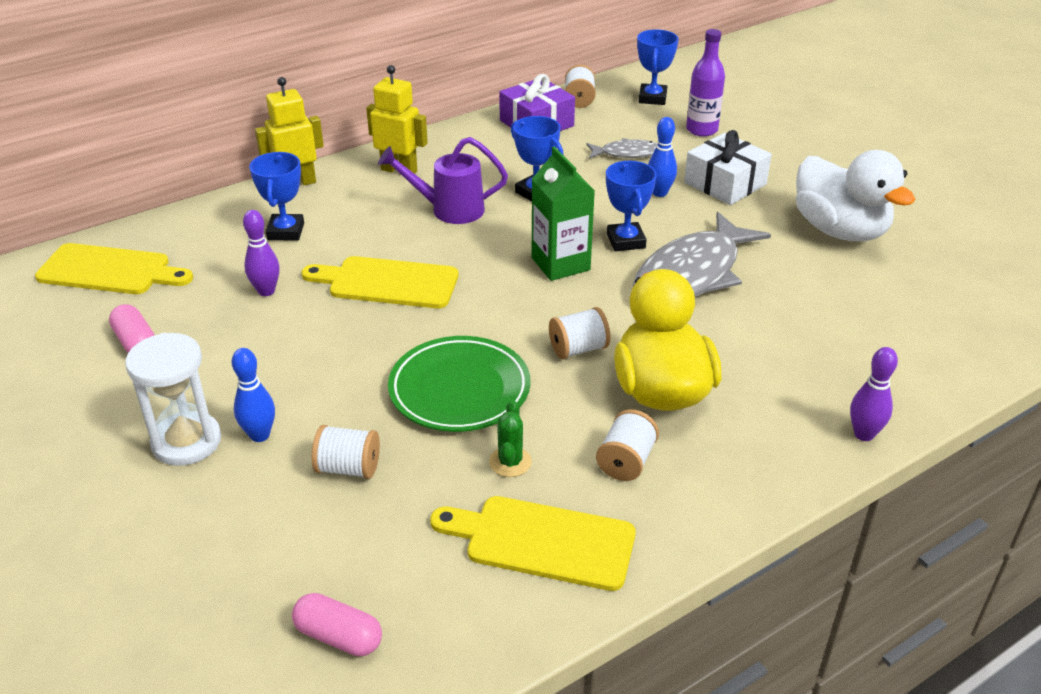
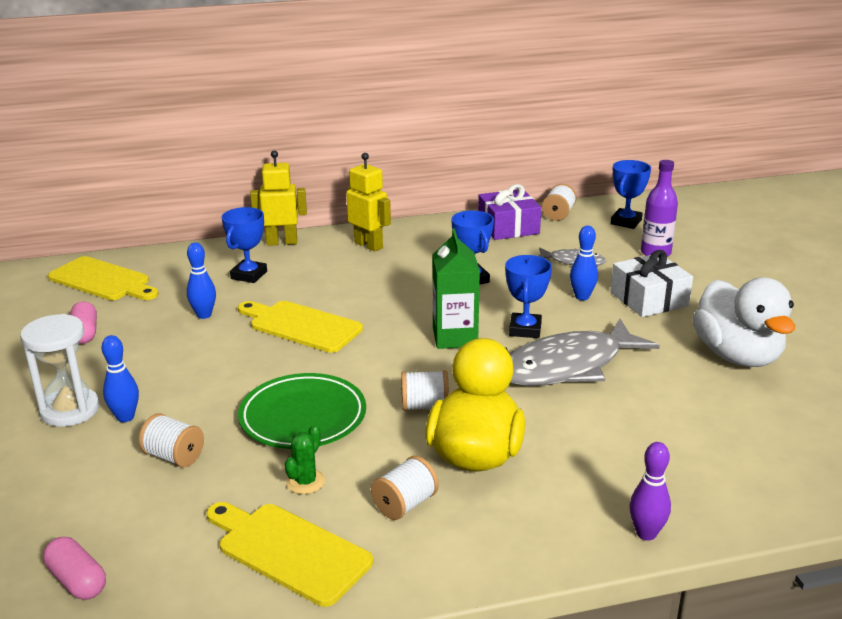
camera: 20 degrees right, 10 degrees down
purple bowling pin [243,210,279,296] -> blue bowling pin [187,242,216,319]
purple watering can [378,137,508,224] -> none

